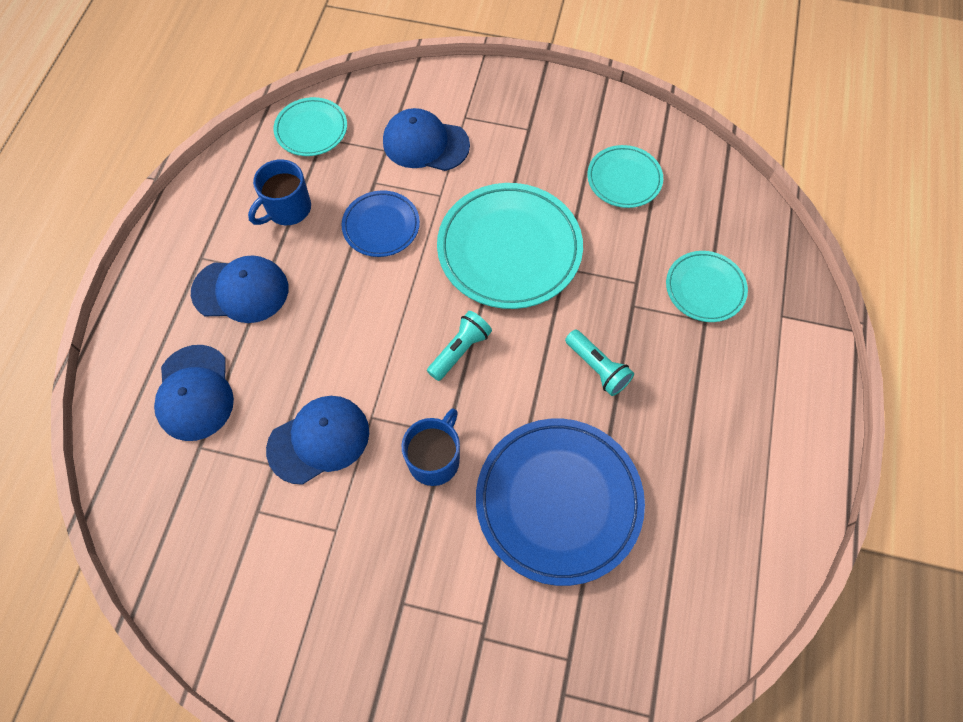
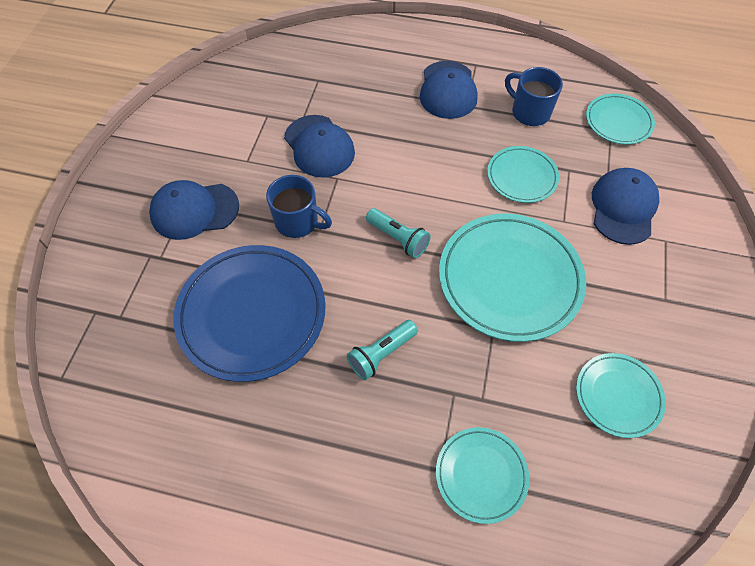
camera: 90 degrees right, 5 degrees down
blue cap [154,345,234,441] -> blue cap moved to [149,180,239,240]
blue plate [342,190,420,257] -> turquoise plate [487,146,559,203]

